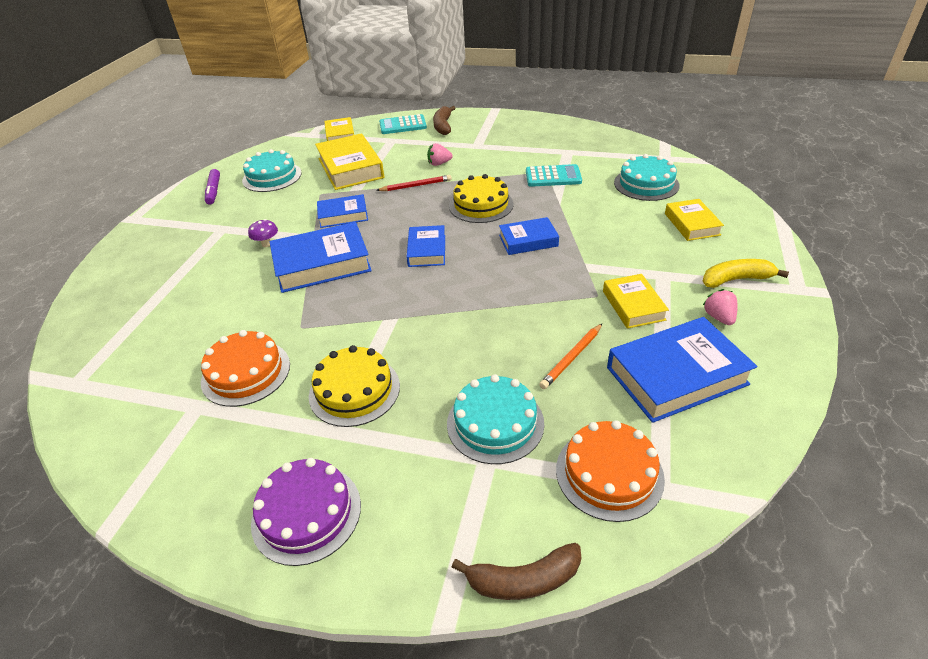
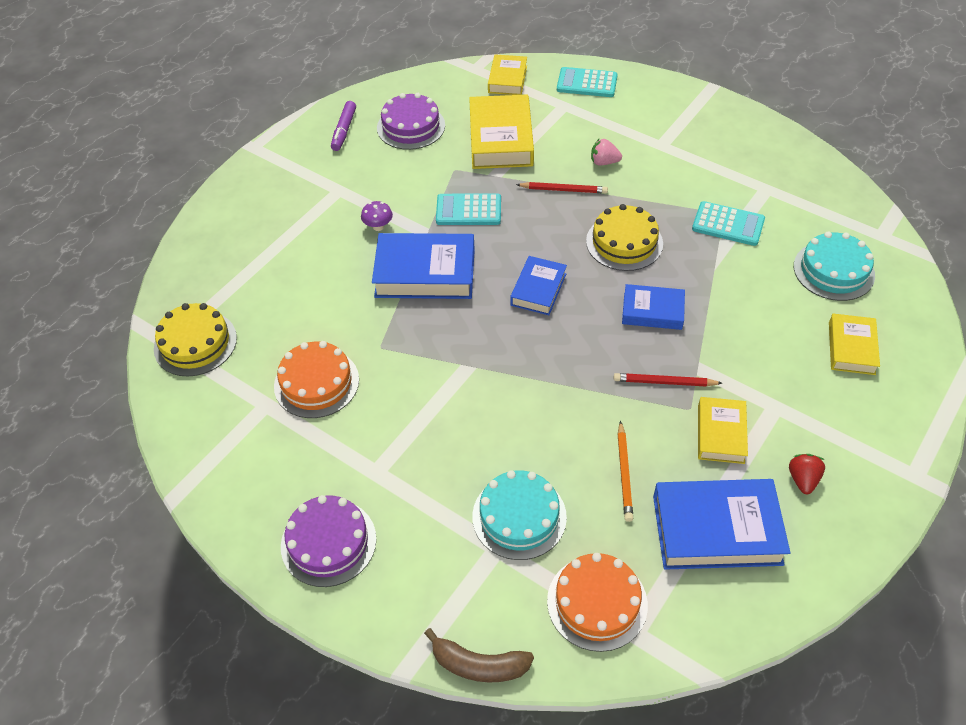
camera: 20 degrees right, 10 degrees up
turquoise cake [242,149,302,192] -> purple cake [377,93,445,150]
yellow cake [309,345,400,427] -> yellow cake moved to [154,303,237,376]
blue book [317,194,368,228] -> turquoise calculator [436,193,501,225]
brown banana [433,106,456,135] -> none
orange pencil [539,324,602,389] -> orange pencil turned 60 degrees counterclockwise [617,421,633,522]
yellow banana [703,259,789,288] -> none
pink strawberry [703,289,737,325] -> red strawberry [789,454,825,494]
none -> red pencil [614,373,722,387]

